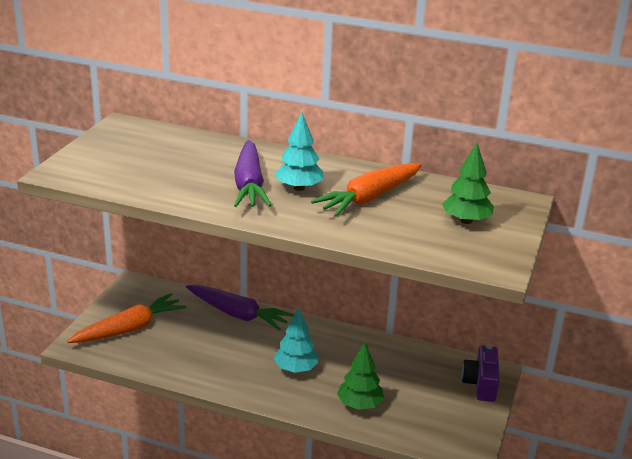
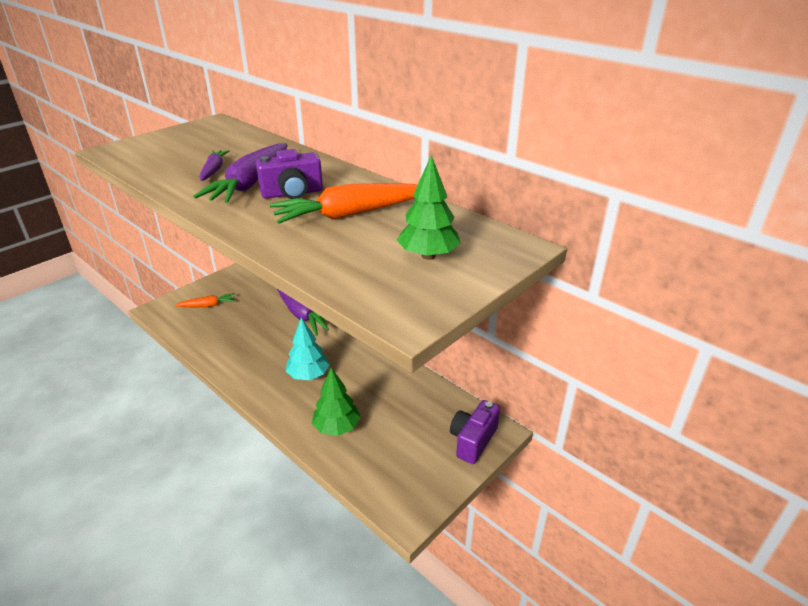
camera: 25 degrees right, 5 degrees up
orange carrot [67,293,186,343] -> orange carrot [175,293,235,307], size x0.54
turquoise tree [275,112,323,191] -> purple camera [256,149,323,199]
none -> purple carrot [200,150,230,181]

